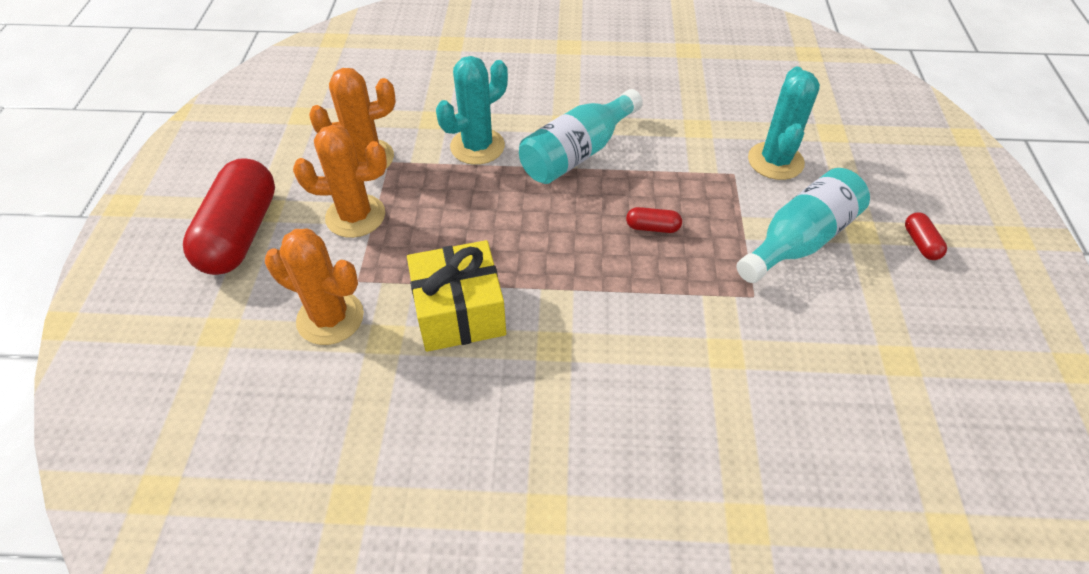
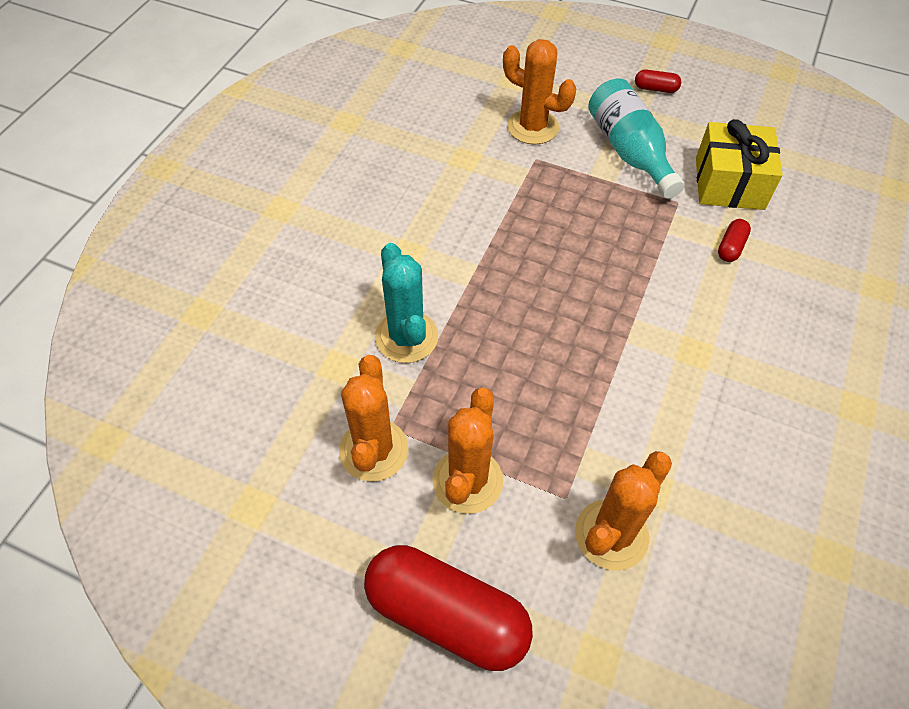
camera: 70 degrees left, 5 degrees up
yellow gift [407,240,506,352] -> yellow gift moved to [696,119,783,210]
turquoise bottle [519,89,643,184] -> none
red capsule [626,207,682,233] -> red capsule moved to [718,219,751,262]
turquoise cactus [748,67,820,180] -> orange cactus [503,39,576,145]

